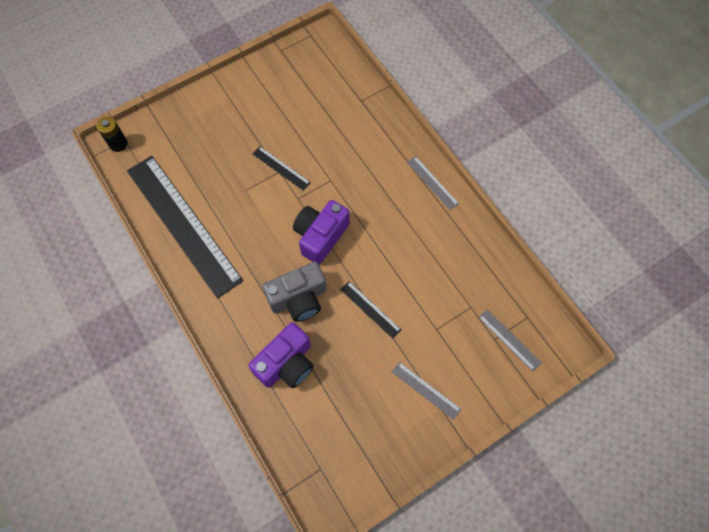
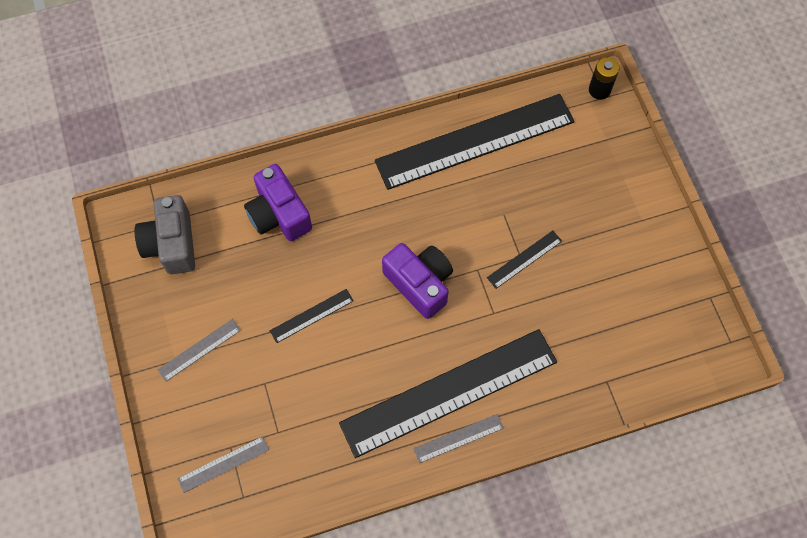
camera: 105 degrees right, 0 degrees up
grey camera [262,262,327,322] -> grey camera moved to [134,195,195,274]
none -> black ruler [339,329,557,458]

